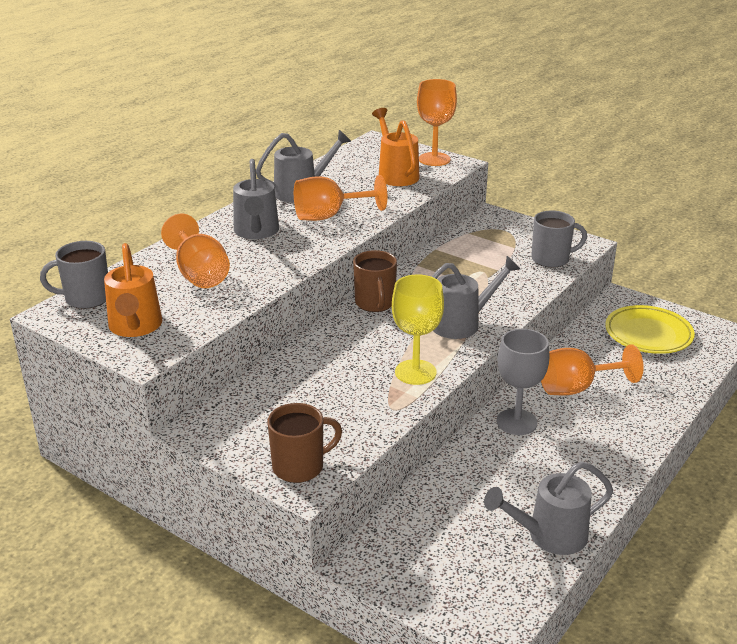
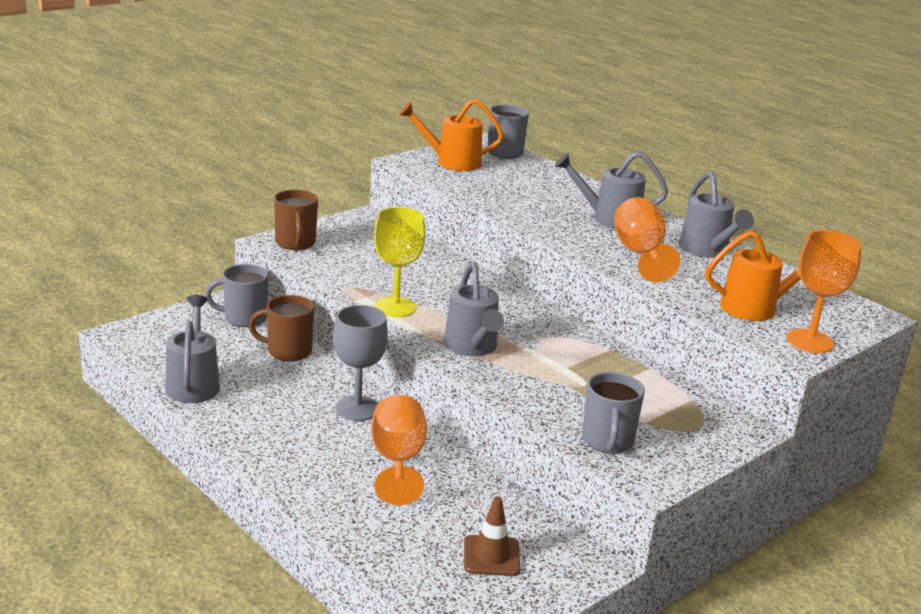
camera: 100 degrees right, 5 degrees down
orange goblet [161,214,230,288] -> none
brown mug [353,250,397,312] -> brown mug moved to [249,295,314,361]
yellow plate [605,305,695,354] -> brown traffic cone [464,496,520,576]
none -> grey mug [205,264,269,327]

